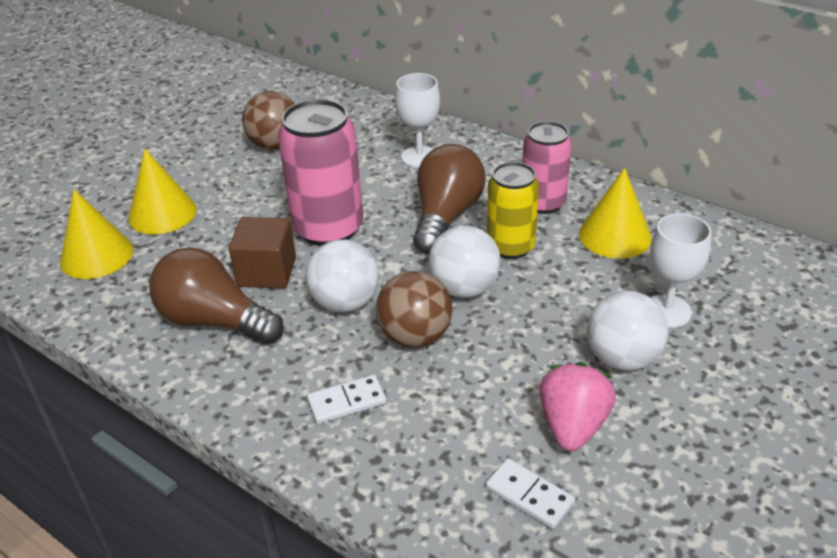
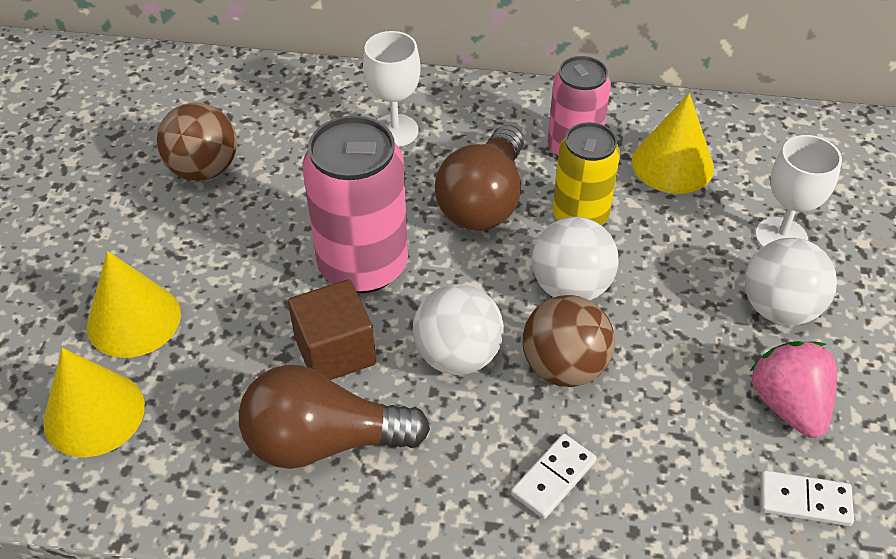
camera: 30 degrees left, 10 degrees up
brown light bulb [413,144,486,254] -> brown light bulb turned 150 degrees counterclockwise [435,125,524,231]

